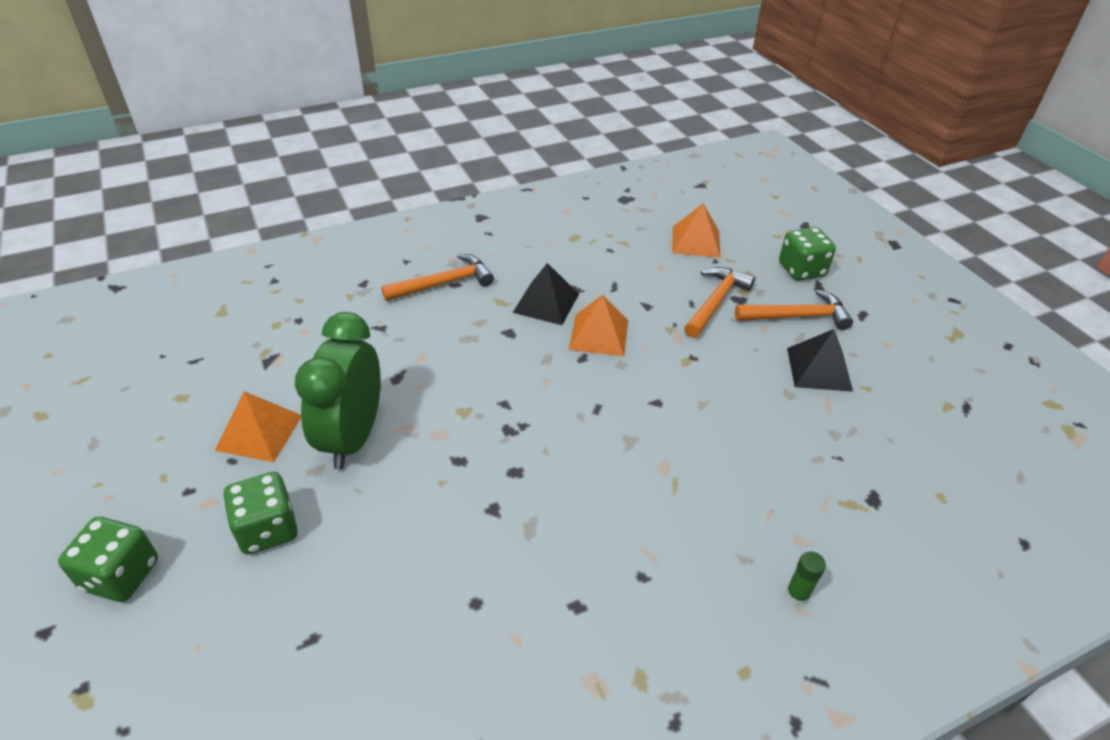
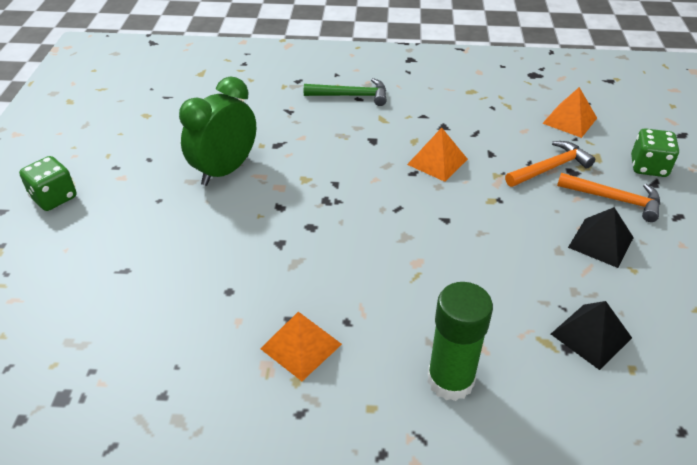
camera: 30 degrees right, 0 degrees up
orange pyramid [214,391,301,462] -> orange pyramid moved to [260,312,342,381]
green dice [223,472,298,555] -> none
orange hammer [381,254,494,301] -> green hammer [304,78,387,106]
black pyramid [513,263,579,325] -> black pyramid moved to [551,301,632,370]
green glue stick [786,551,826,605] -> green glue stick [427,282,493,401], size x2.43

